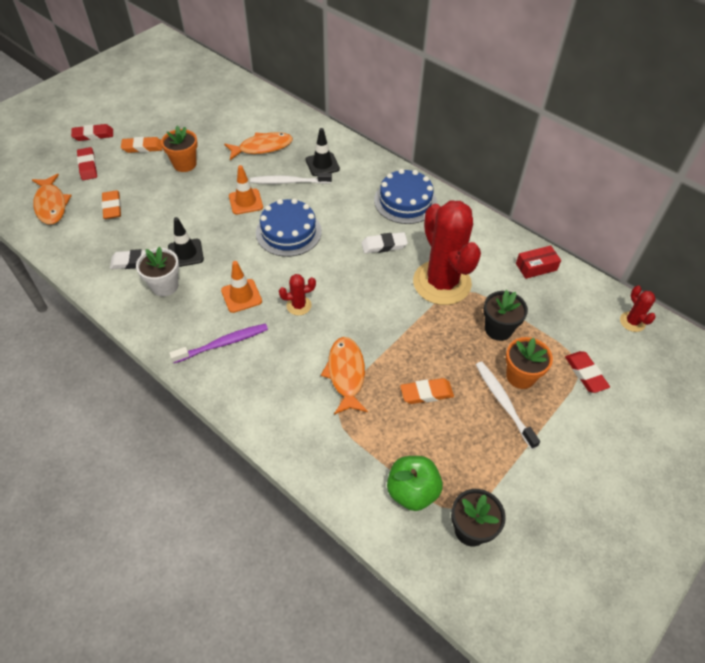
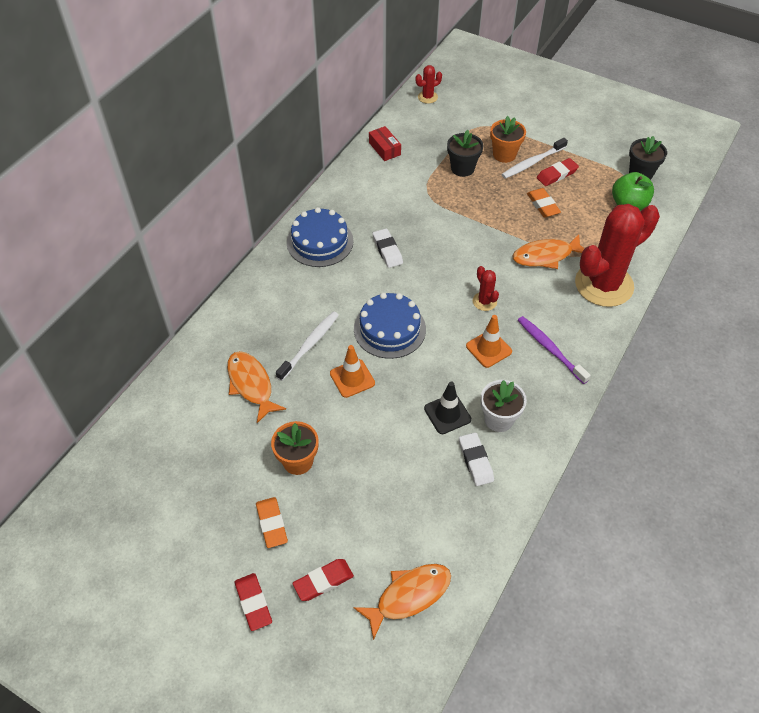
camera: 100 degrees left, 0 degrees up
orange eraser [101,190,121,219] -> none
white toothbrush [250,173,332,184] -> white toothbrush turned 135 degrees counterclockwise [276,311,339,381]
black traffic cone [306,128,340,176] -> none
red cactus [413,201,481,305] -> red cactus moved to [575,204,660,307]
red eraser [565,351,610,393] -> red eraser moved to [537,158,579,186]

